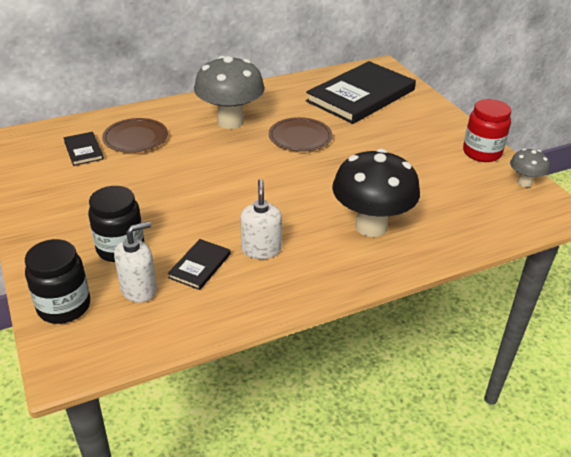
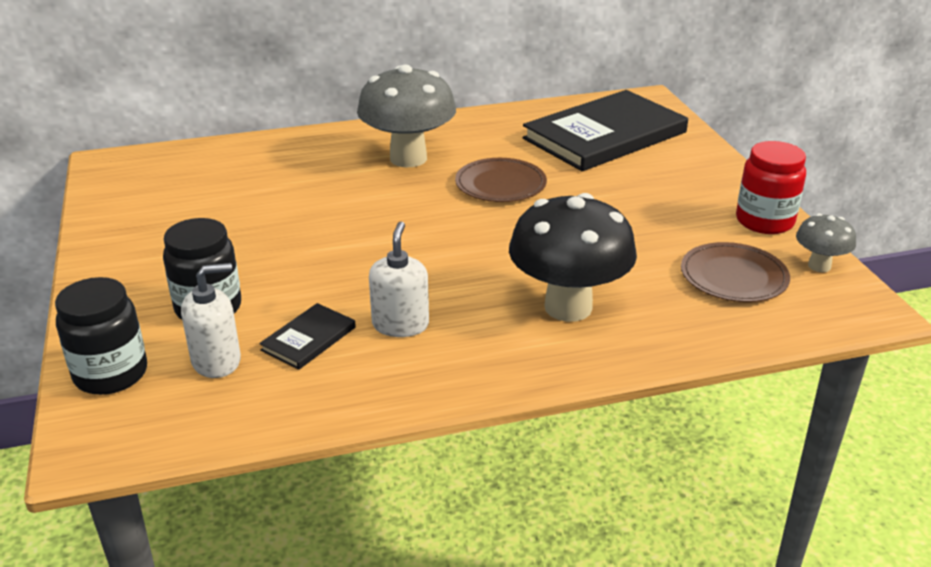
camera: 10 degrees right, 5 degrees down
black book [63,132,104,166] -> none
brown plate [102,118,168,153] -> brown plate moved to [681,242,790,302]

